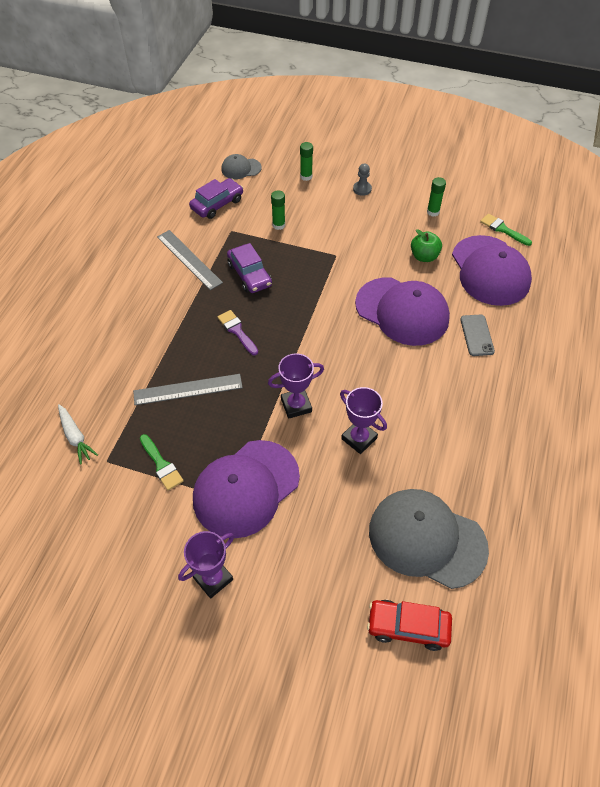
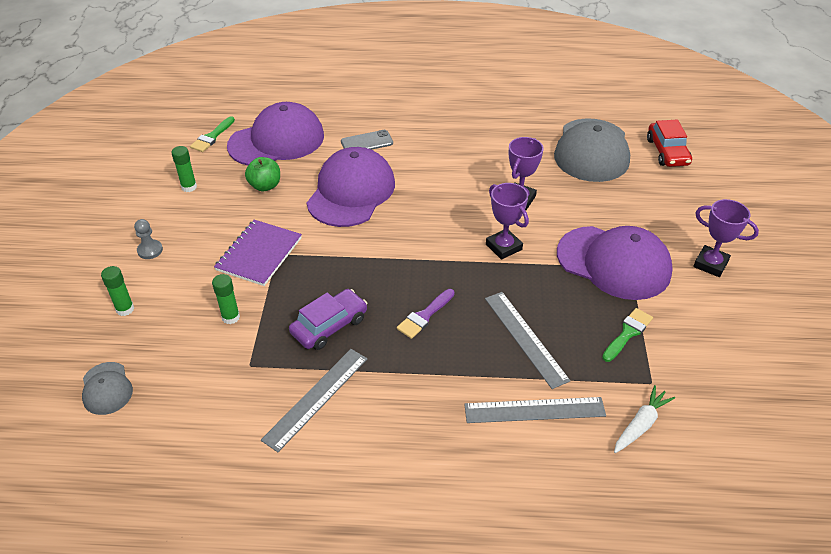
camera: 105 degrees left, 10 degrees down
purple car [189,178,243,219] -> none
none -> purple notebook [214,220,302,286]
none -> grey ruler [464,397,606,423]

